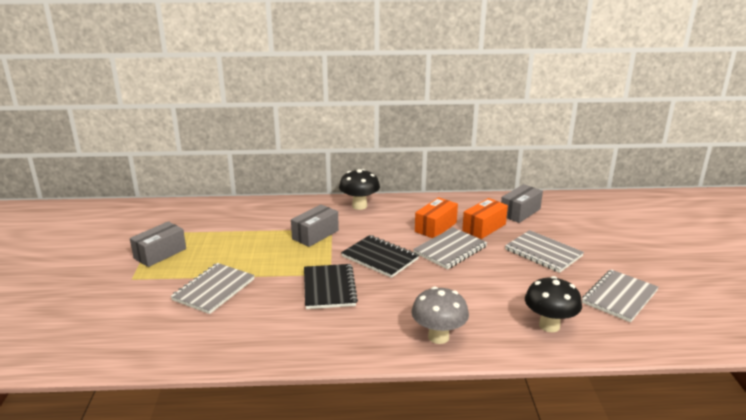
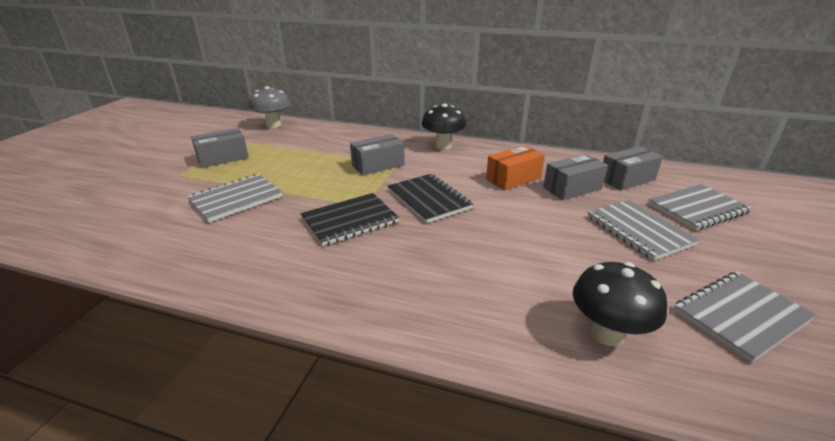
camera: 20 degrees right, 5 degrees up
black notebook [304,264,358,309] -> black notebook turned 45 degrees clockwise [300,193,399,246]
grey mushroom [411,287,469,344] -> grey mushroom moved to [249,86,291,128]
grey notebook [413,228,487,270] -> grey notebook moved to [648,184,752,230]
orange box [462,198,508,239] -> grey box [543,154,608,200]

